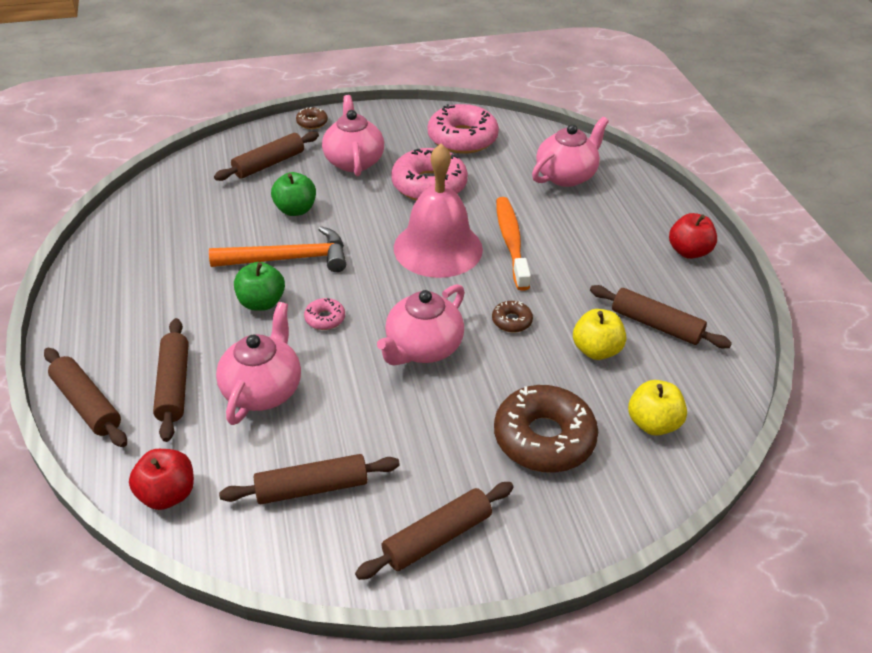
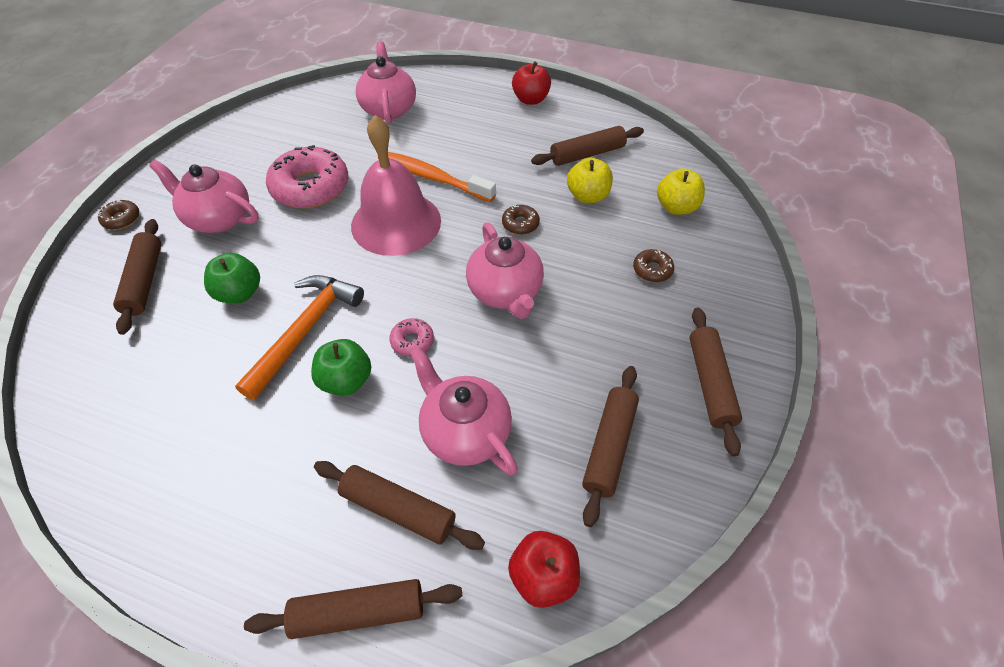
camera: 55 degrees left, 10 degrees up
pink donut [428,104,499,154] -> none
brown donut [494,385,598,473] -> brown donut [633,249,674,282], size x0.45

